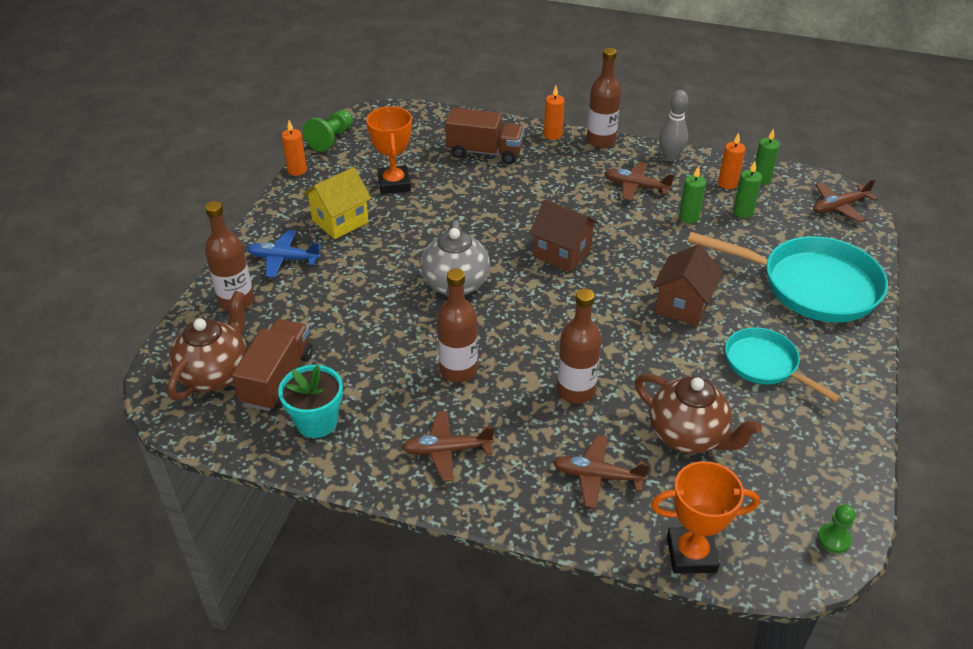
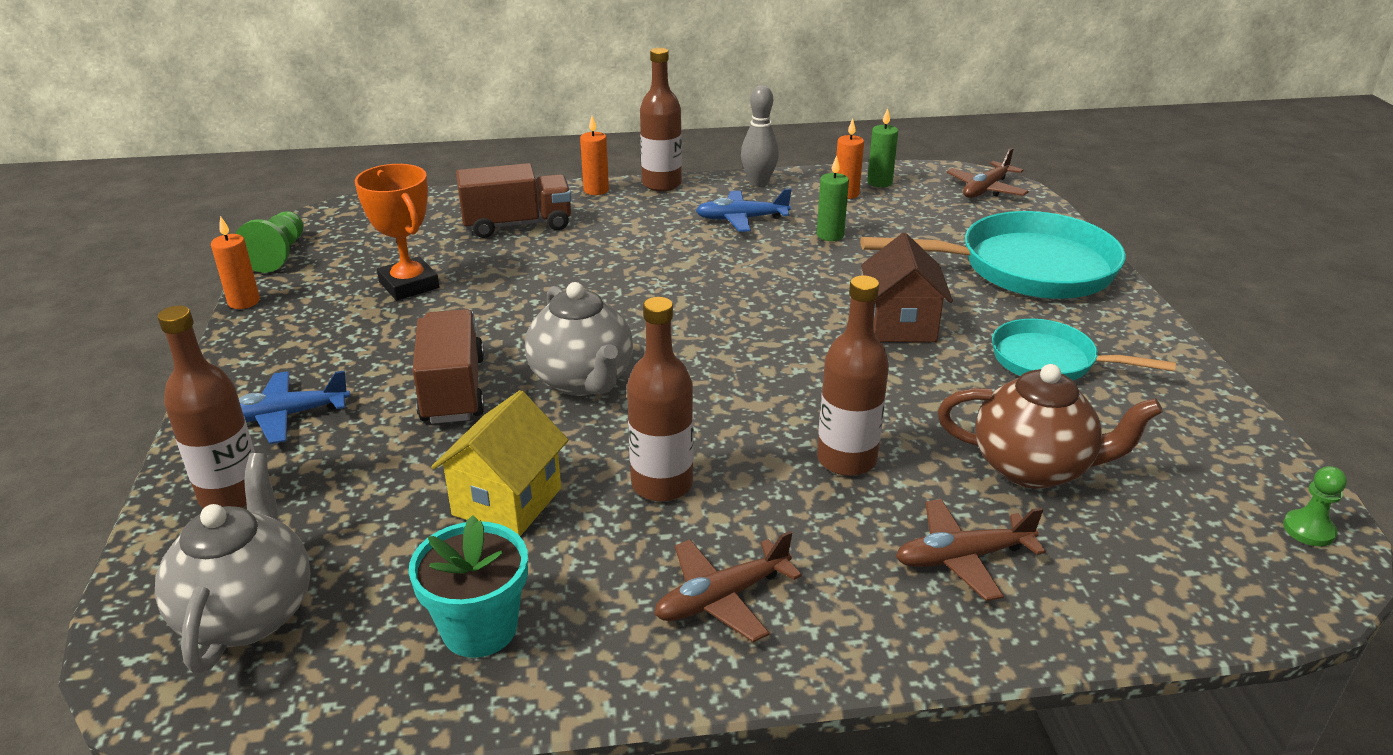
camera: 25 degrees left, 10 degrees down
brown teapot [168,291,248,400] -> grey teapot [155,453,311,673]
brown truck [232,319,313,411] -> brown truck moved to [413,309,484,424]
yellow house [303,167,371,239] -> yellow house moved to [431,390,569,536]
brown house [529,199,599,272] -> none
brown plane [604,162,674,201] -> blue plane [696,189,792,232]
orange trophy [651,461,759,574] -> none
green candle [733,161,762,218] -> none

